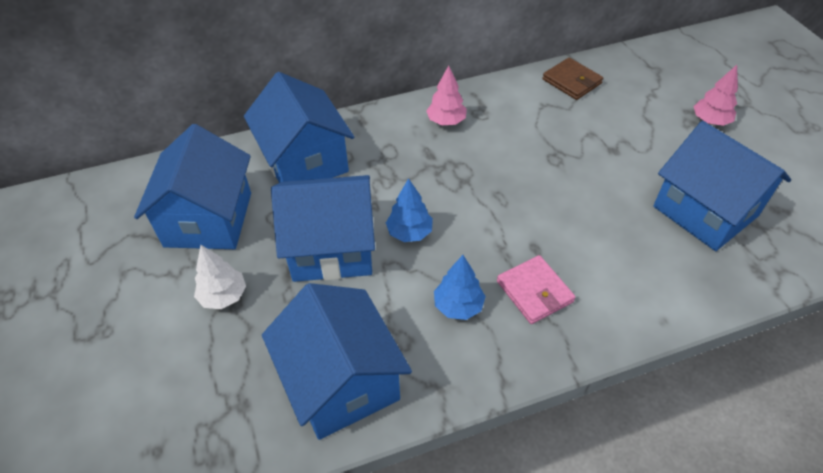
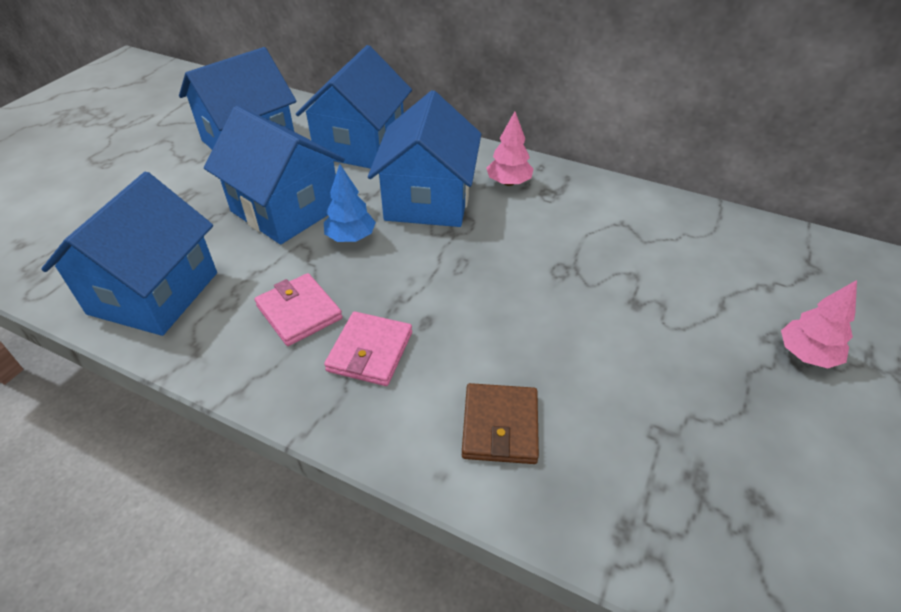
camera: 45 degrees right, 5 degrees down
white tree [194,245,246,309] -> none
blue tree [434,255,486,320] -> pink wallet [255,273,343,346]
brown wallet [542,58,603,100] -> brown wallet moved to [462,383,539,464]
blue house [653,121,791,251] -> blue house moved to [368,90,481,227]

